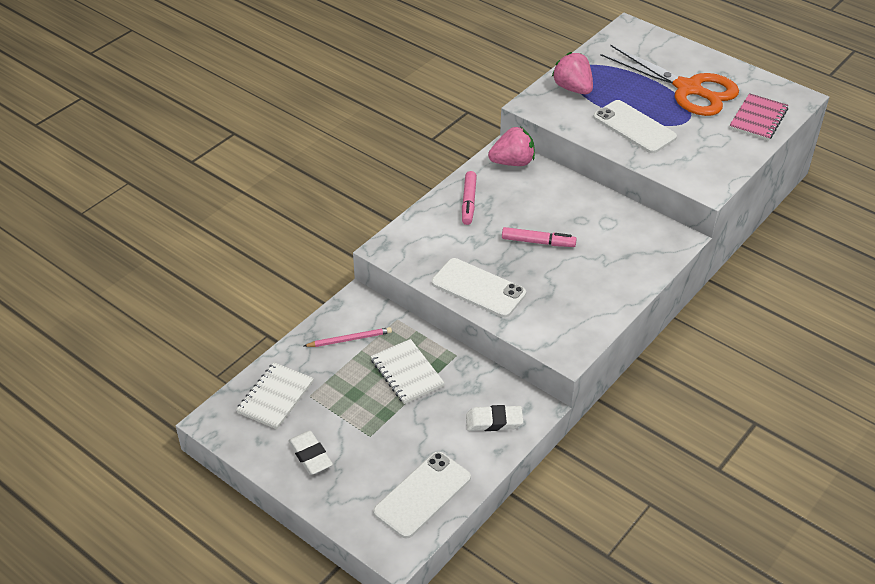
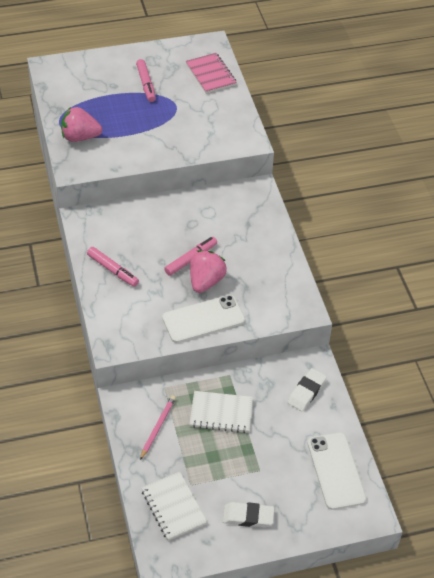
camera: 55 degrees left, 5 degrees up
pink strawberry [488,127,535,166] -> pink strawberry moved to [190,250,227,293]
white phone [593,100,677,153] -> none
orange scissors [600,45,739,116] -> pink marker [136,59,156,102]

